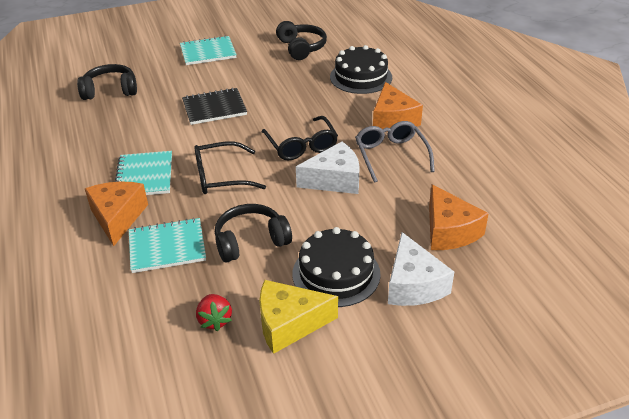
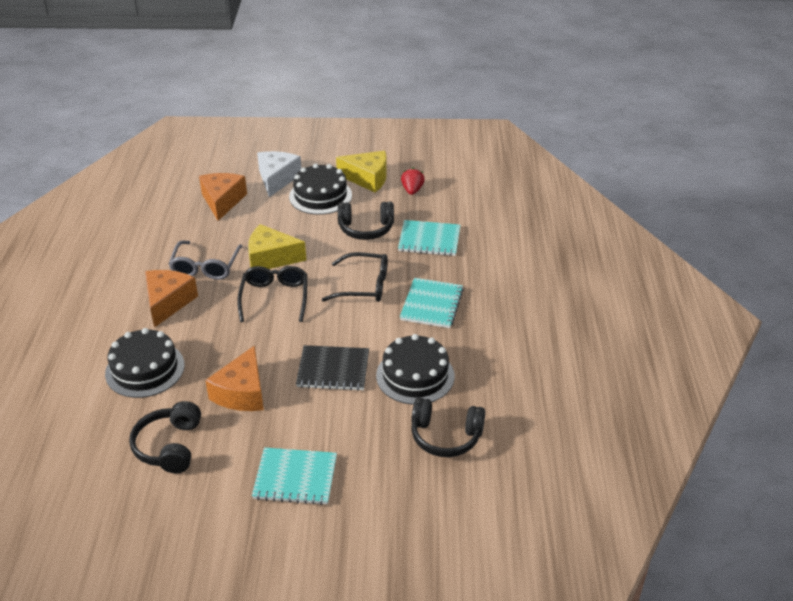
camera: 160 degrees left, 0 degrees up
orange cheese [85,181,148,246] -> orange cheese moved to [205,345,264,411]
white cheese [296,142,360,194] -> yellow cheese [248,224,306,269]
none -> black cake [376,334,455,405]

